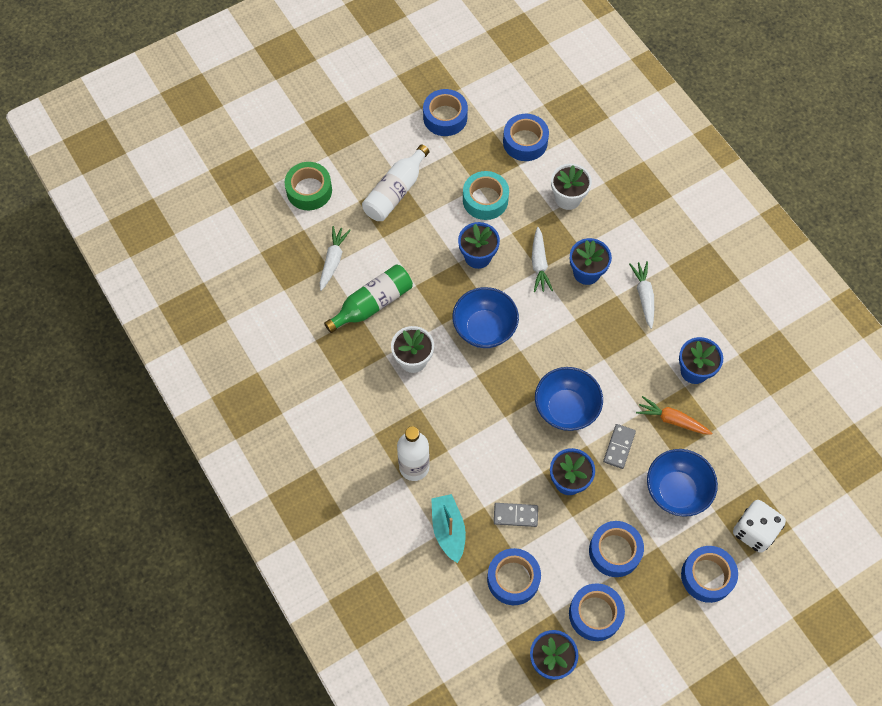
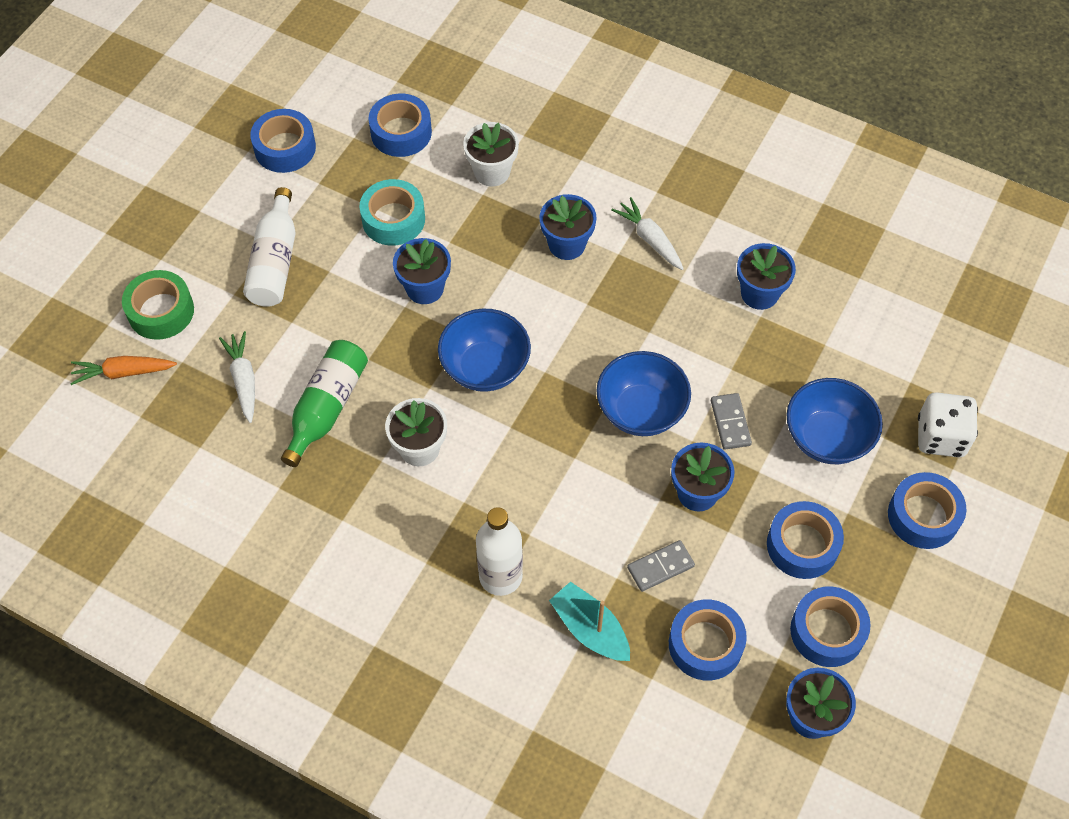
camera: 30 degrees left, 5 degrees down
white carrot [532,227,553,292] -> none
orange carrot [636,396,712,435] -> orange carrot moved to [70,356,177,385]

